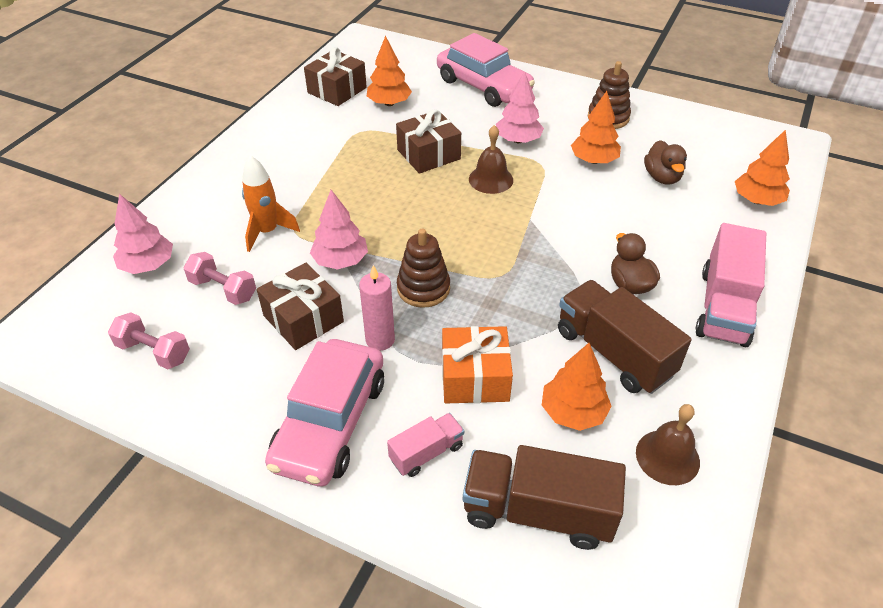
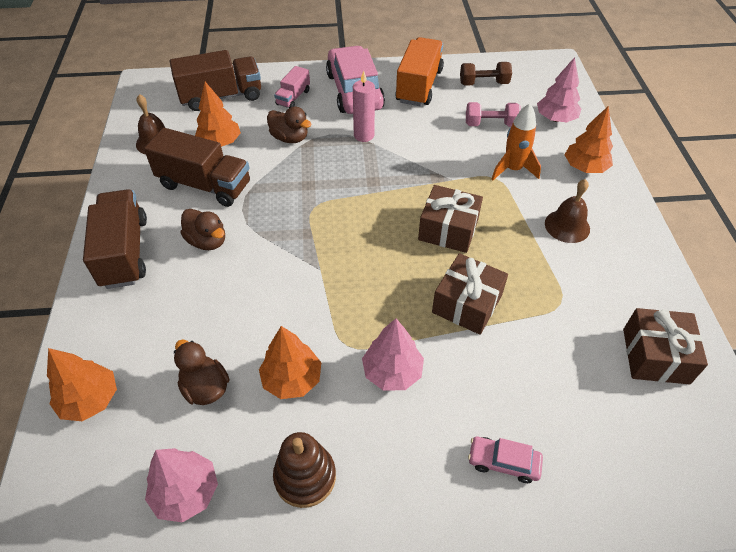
camera: 150 degrees right, 5 degrees up
pink dumbbell [108,312,190,369] -> brown dumbbell [460,62,512,86]
brown gift [257,263,344,350] -> brown gift moved to [418,185,483,253]
pink tree [310,190,368,270] -> pink tree moved to [145,448,218,523]
orange tree [367,36,412,106] -> orange tree moved to [565,106,613,173]
brown stacking toy [397,229,450,308] -> none
pink car [437,33,535,107] -> pink car [468,437,543,483], size x0.46
orange gift [442,326,513,403] -> brown duck [267,106,312,143]
brown bell [469,125,513,194] -> brown bell moved to [545,179,590,243]
pink truck [695,223,766,347] -> brown truck [83,189,147,289]
none -> orange truck [395,37,444,106]

